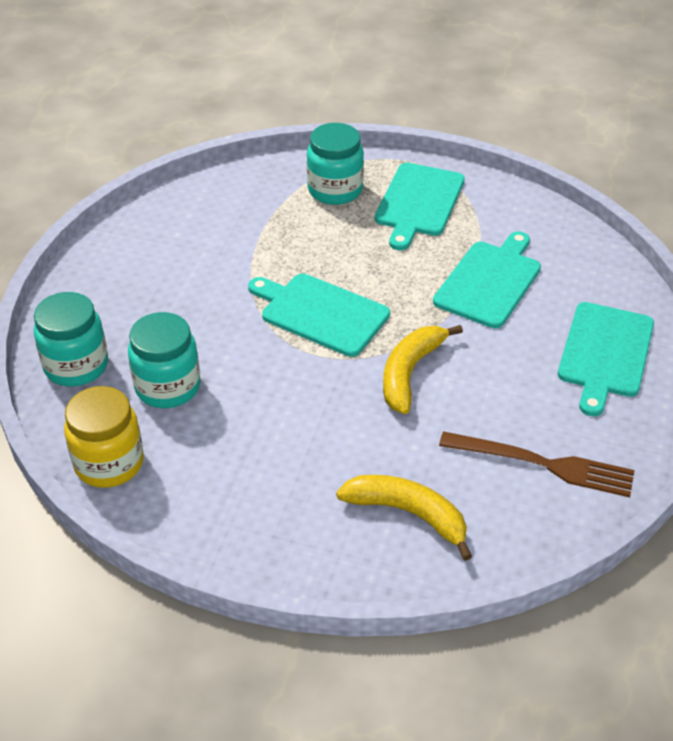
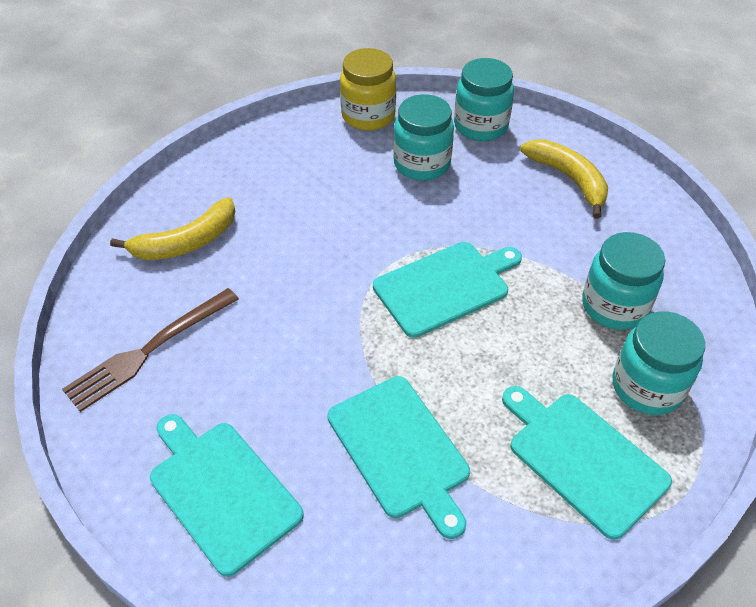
camera: 120 degrees right, 5 degrees up
yellow banana [383,325,463,414] -> yellow banana moved to [520,139,608,219]
none -> turquoise jar [582,232,665,330]

